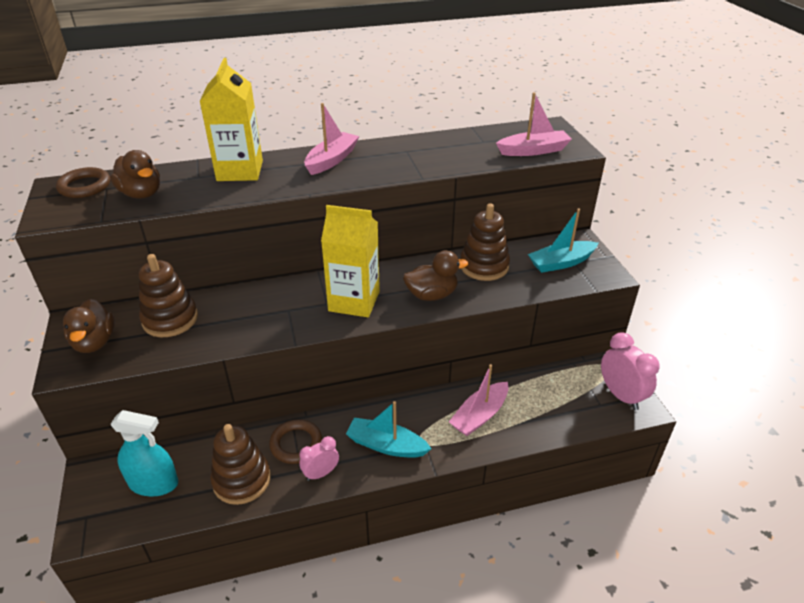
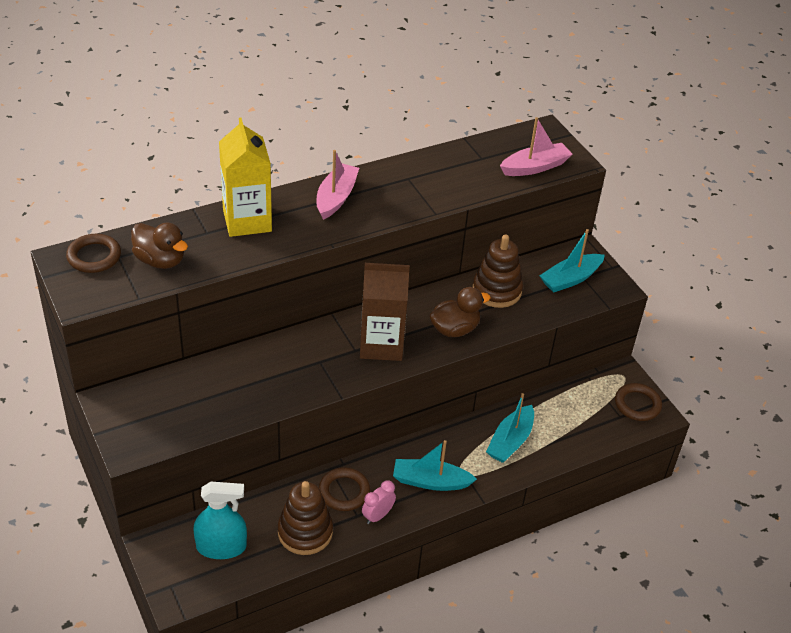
camera: 15 degrees left, 5 degrees up
brown duck [63,299,115,353] -> none
brown stacking toy [139,254,198,337] -> none
yellow carton [321,205,380,317] -> brown carton [360,263,410,361]
pink boat [449,364,508,436] -> turquoise boat [486,393,534,463]
pink clock [601,332,659,410] -> brown ring [615,383,662,421]

